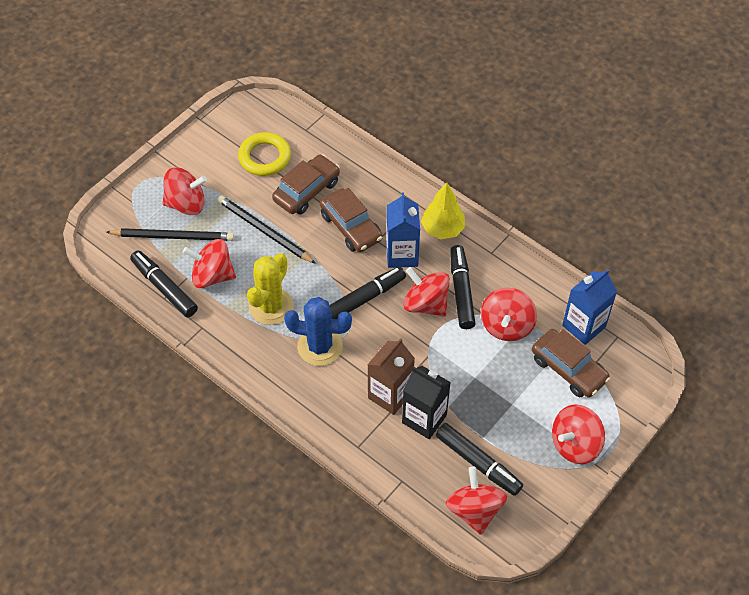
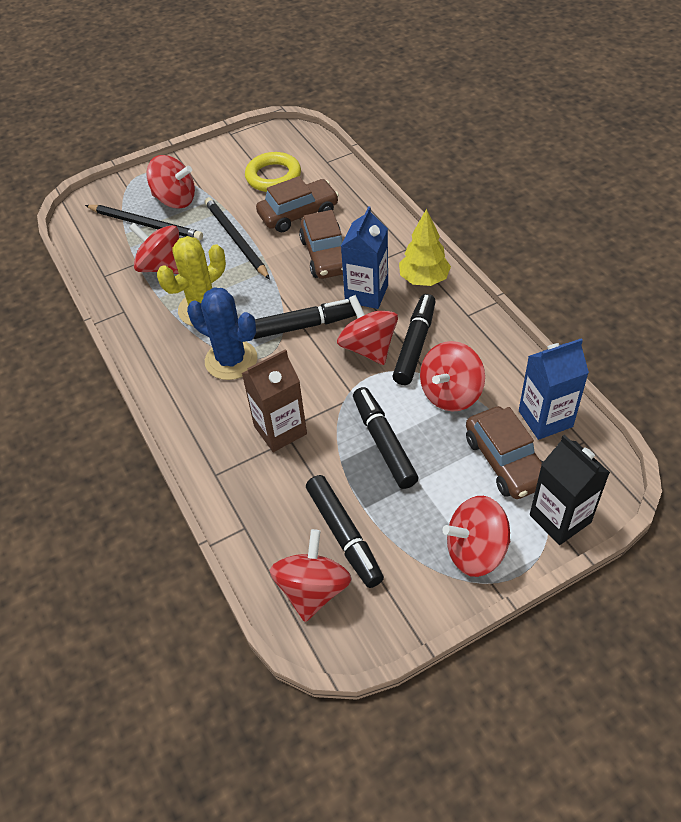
camera: 25 degrees right, 5 degrees down
black marker [130,250,198,317] -> black marker moved to [353,387,418,489]
black carton [402,366,451,439] -> black carton moved to [530,435,610,545]

